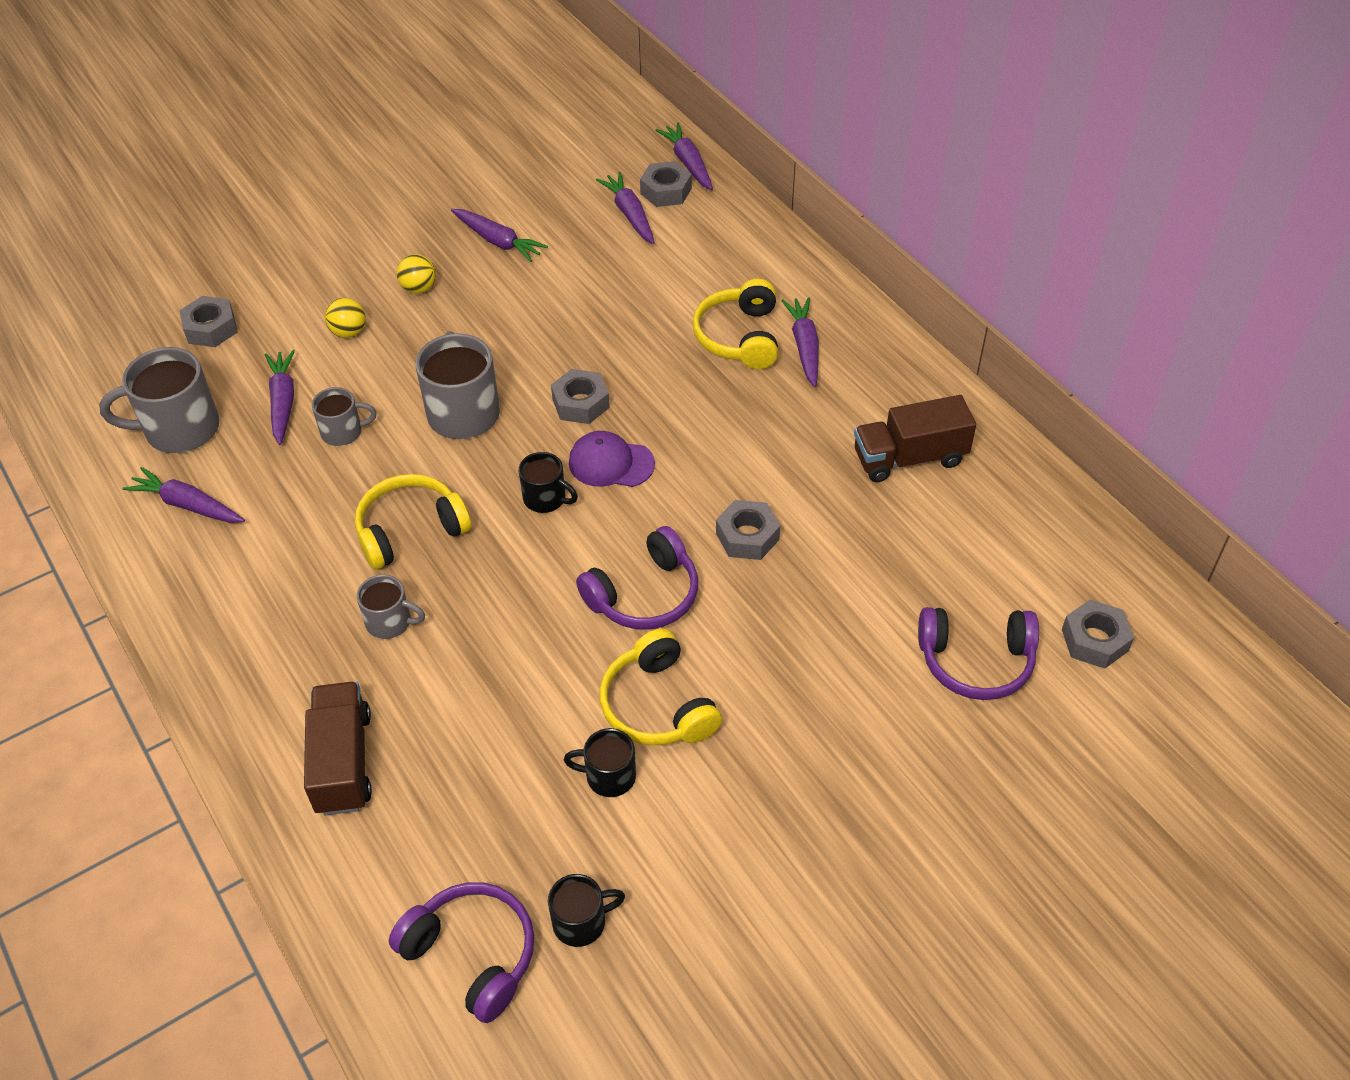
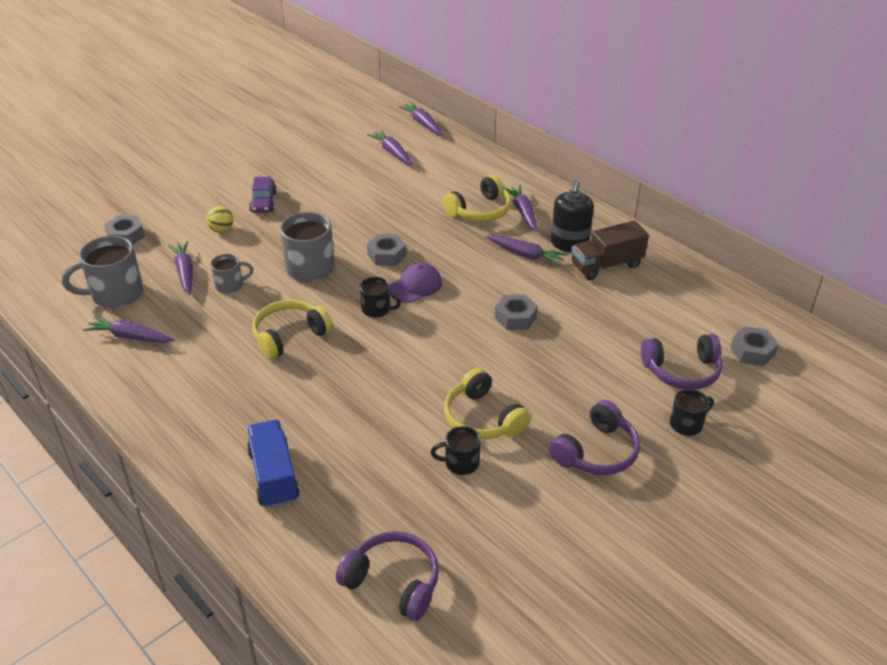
camera: 10 degrees left, 10 degrees down
brown truck [304,682,372,815] -> blue truck [247,420,300,509]
grey mug [357,575,425,639] -> none
yellow ball [397,254,436,294] -> purple car [249,177,277,213]
purple carrot [451,209,548,262] -> purple carrot moved to [485,235,567,266]
black mug [548,874,625,947] -> black mug moved to [670,389,714,436]
purple cap [569,431,655,487] -> purple cap turned 135 degrees clockwise [389,263,442,303]
purple headphones [576,526,698,630] -> purple headphones moved to [550,400,640,475]
grey nut [640,161,692,207] -> none
yellow headphones [692,279,778,369] -> yellow headphones turned 120 degrees counterclockwise [443,175,511,222]
none -> black soap dispenser [551,180,594,252]

